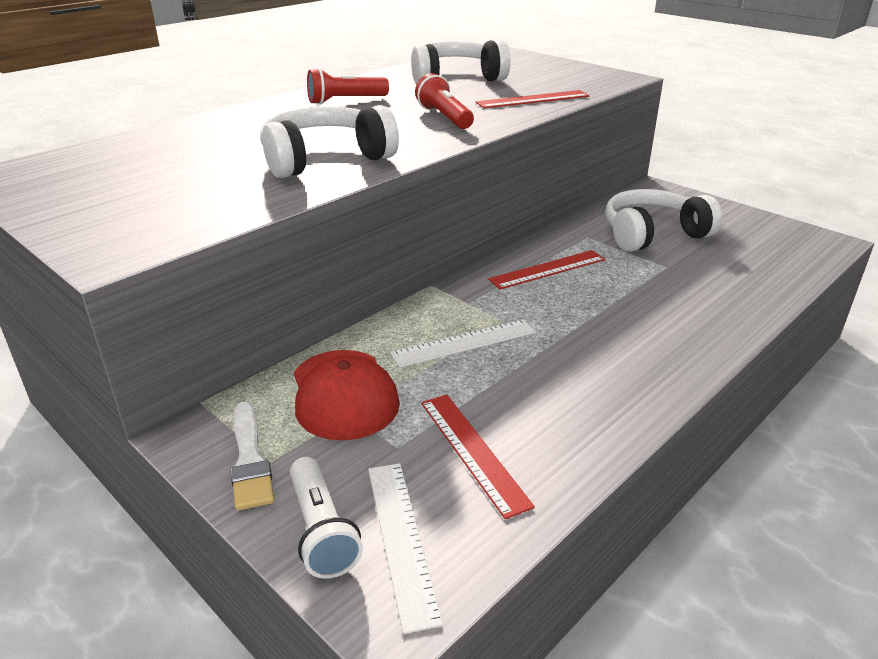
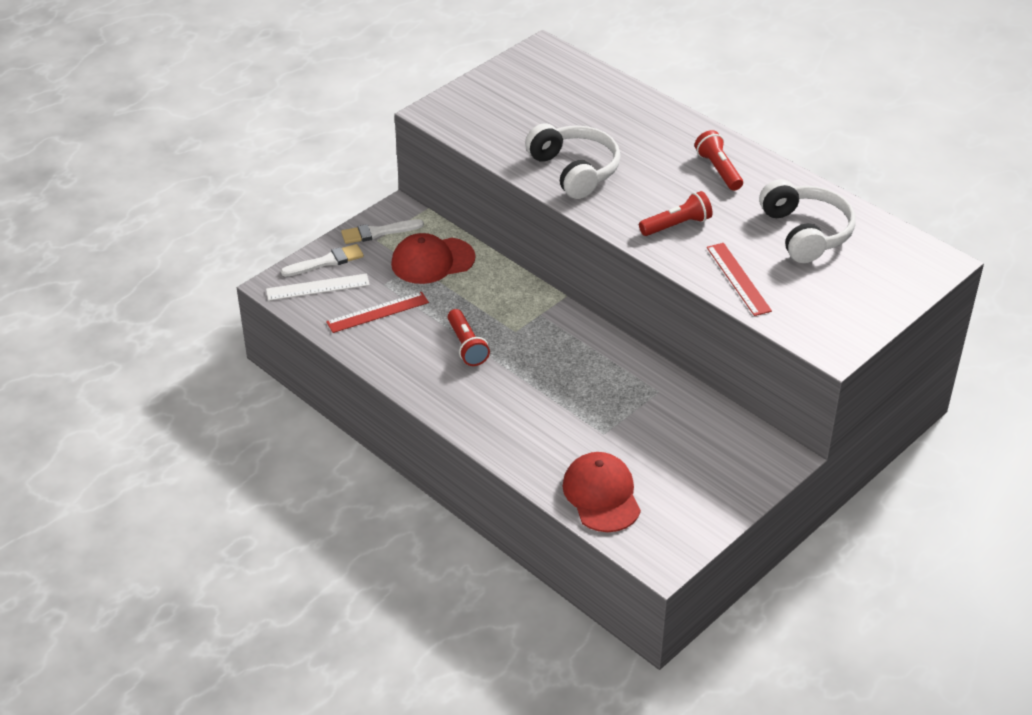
camera: 90 degrees right, 10 degrees up
white flashlight [290,457,363,579] -> white brush [281,244,364,277]
white ruler [390,319,536,368] -> none
red ruler [488,250,605,290] -> none
white headphones [605,189,722,252] -> none
none -> red flashlight [448,309,490,366]
none -> red cap [562,452,641,532]

